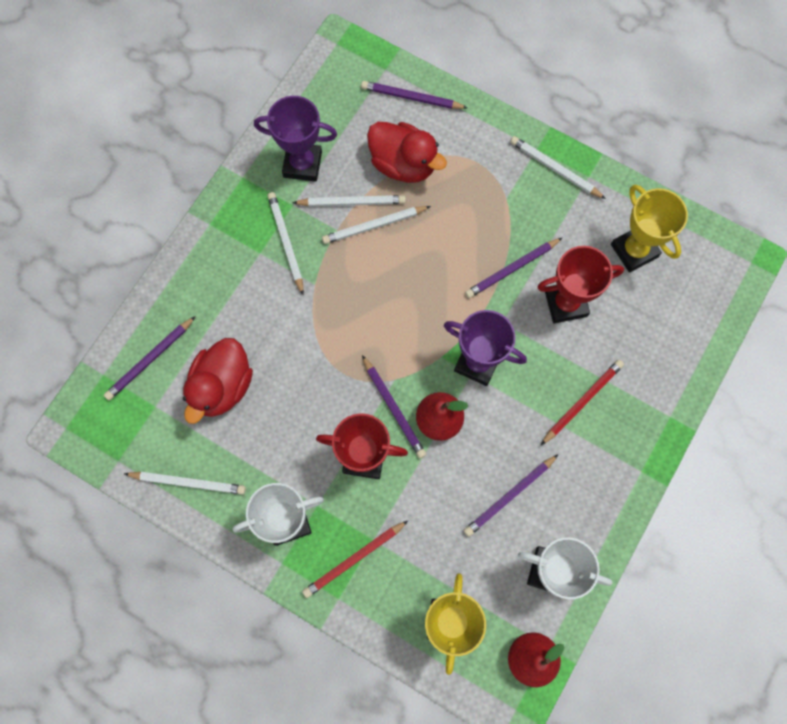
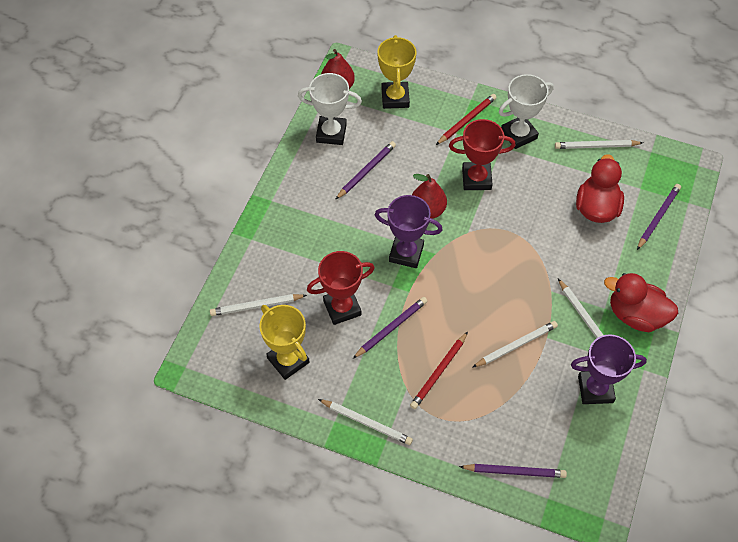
camera: 170 degrees right, 15 degrees down
white pencil [292,195,406,207] -> white pencil moved to [210,294,307,316]
purple pencil [362,355,426,458] -> none
red duck [367,122,447,183] -> red duck moved to [604,273,678,332]
red pencil [541,360,624,445] -> red pencil moved to [410,332,468,409]

